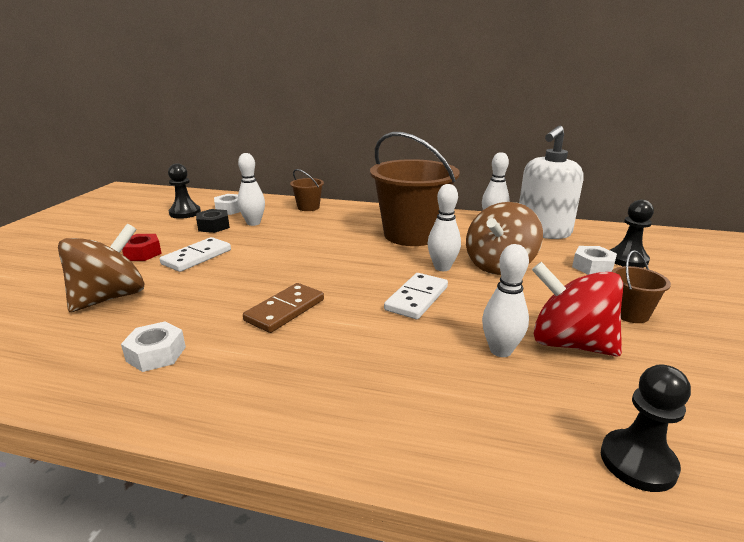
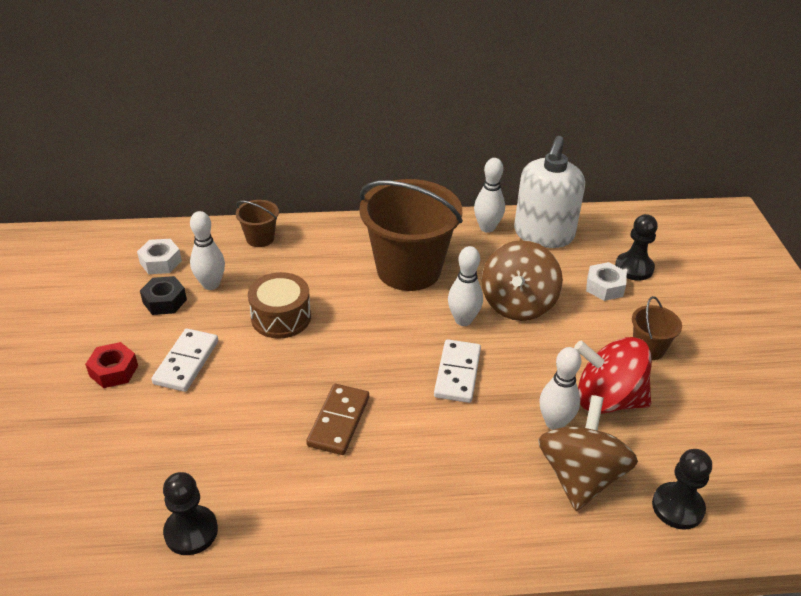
camera: 20 degrees left, 15 degrees up
brown spinning top [58,224,144,312] -> brown spinning top moved to [538,395,638,511]
white nut [121,321,186,372] -> none
black pawn [168,163,201,219] -> black pawn moved to [163,472,218,555]
none -> brown drum [248,272,311,339]

